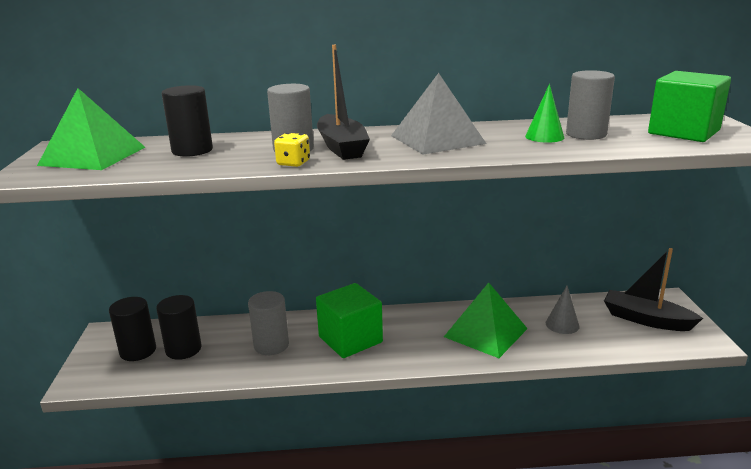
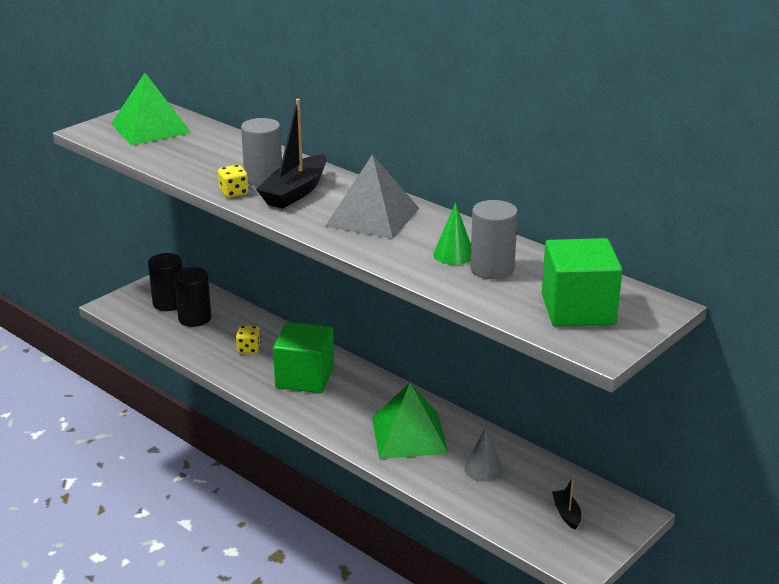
camera: 45 degrees right, 5 degrees up
black cylinder [162,85,213,157] -> none
grey cylinder [248,291,289,355] -> yellow dice [236,326,261,354]
black boat [604,248,703,331] -> black boat [552,478,581,530], size x0.49

